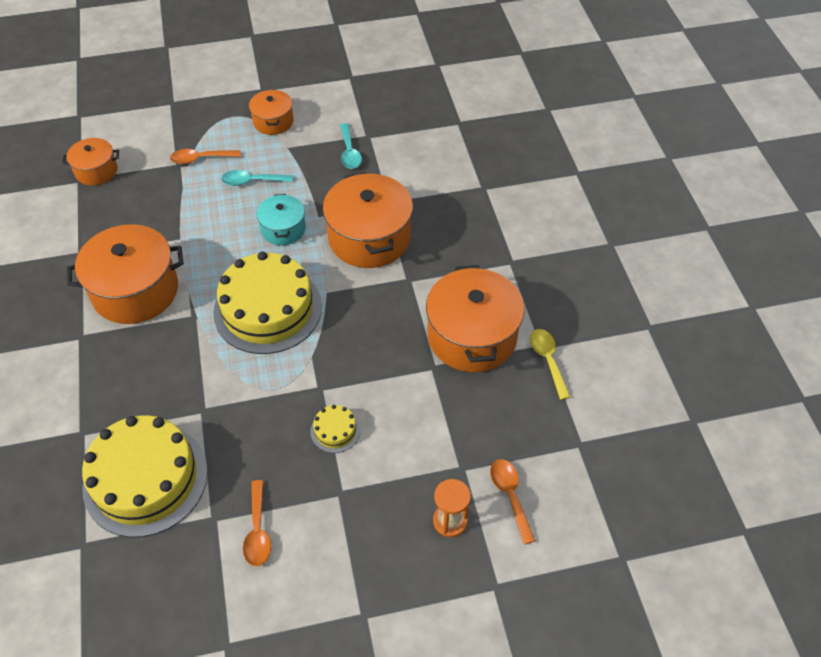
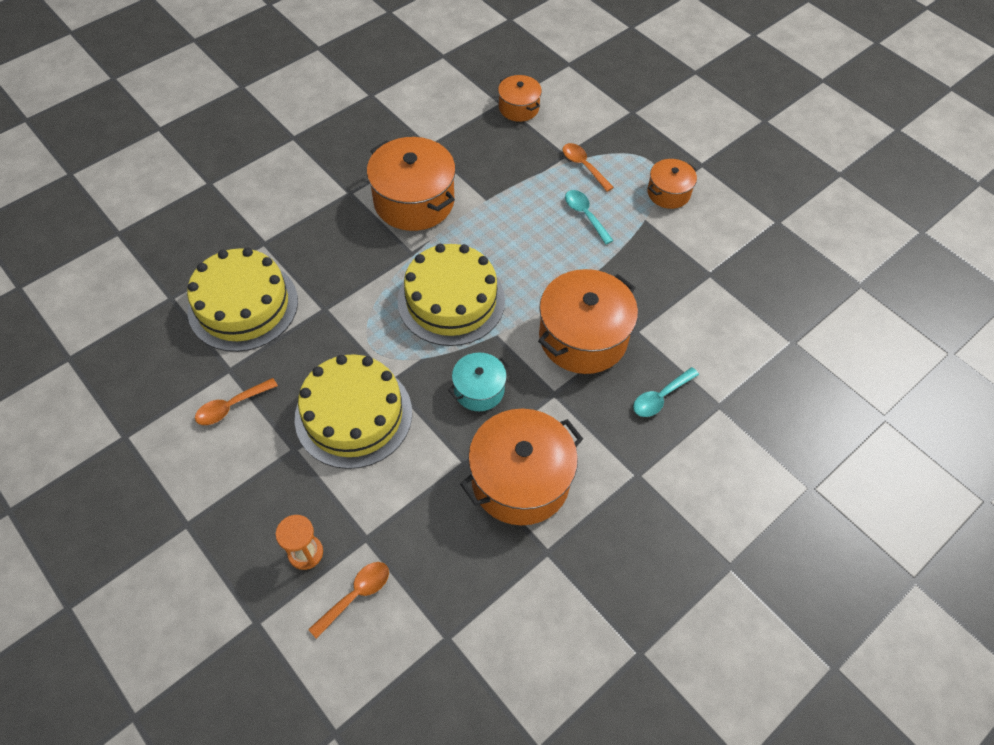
camera: 60 degrees right, 5 degrees up
turquoise pot [257,194,306,245] -> turquoise pot moved to [448,353,510,411]
yellow cake [310,405,360,453] -> yellow cake [295,354,412,469], size x2.38
turquoise spoon [340,123,362,169] -> turquoise spoon moved to [633,367,699,417]
yellow spoon [530,329,570,400] -> none

